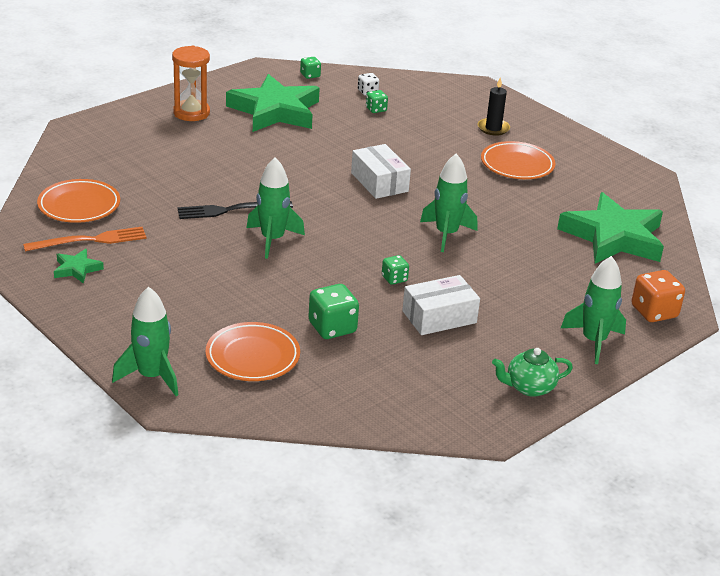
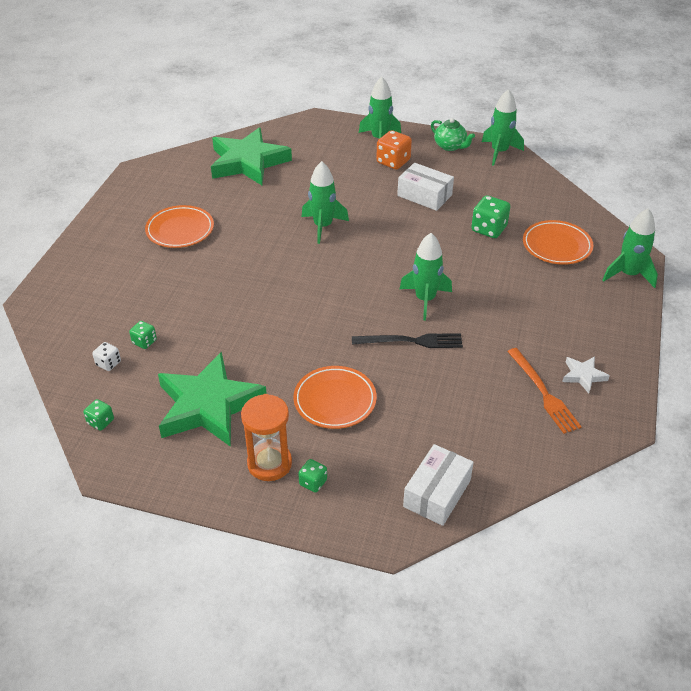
camera: 120 degrees left, 10 degrees up
orange fork [23,227,147,251] -> orange fork turned 150 degrees counterclockwise [507,348,582,434]
orange plate [37,179,120,223] -> orange plate moved to [293,366,377,429]
green star [54,249,104,284] -> white star [562,356,610,393]
black fork [177,201,293,219] -> black fork turned 45 degrees counterclockwise [352,334,463,348]
white box [351,144,411,199] -> white box moved to [403,444,474,526]
green dice [382,255,409,285] -> green dice moved to [298,459,327,493]
black candle [478,77,510,136] -> none
orange dice [631,270,685,322] -> orange dice moved to [376,130,412,169]
none -> green rocket [482,89,524,166]

